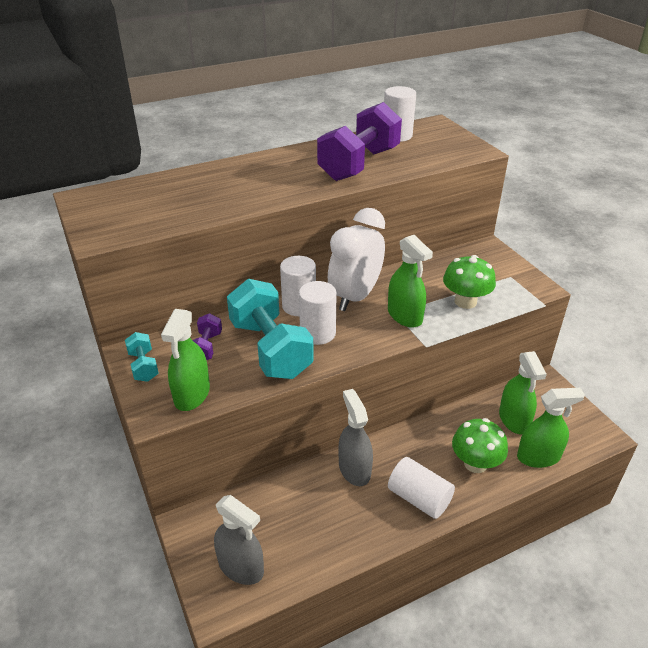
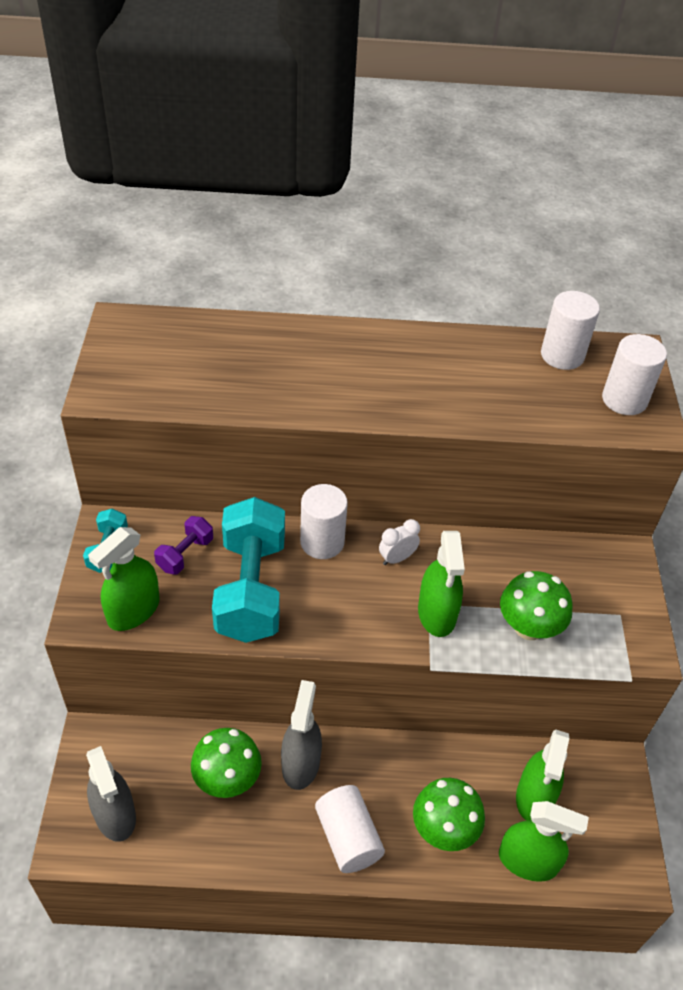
camera: 25 degrees right, 10 degrees up
white cylinder [299,281,337,345] -> white cylinder moved to [602,334,667,415]
purple dumbbell [317,102,402,181] -> none
white clock [328,208,385,311] -> white clock [379,519,420,565], size x0.43
none -> green mushroom [191,728,262,798]

